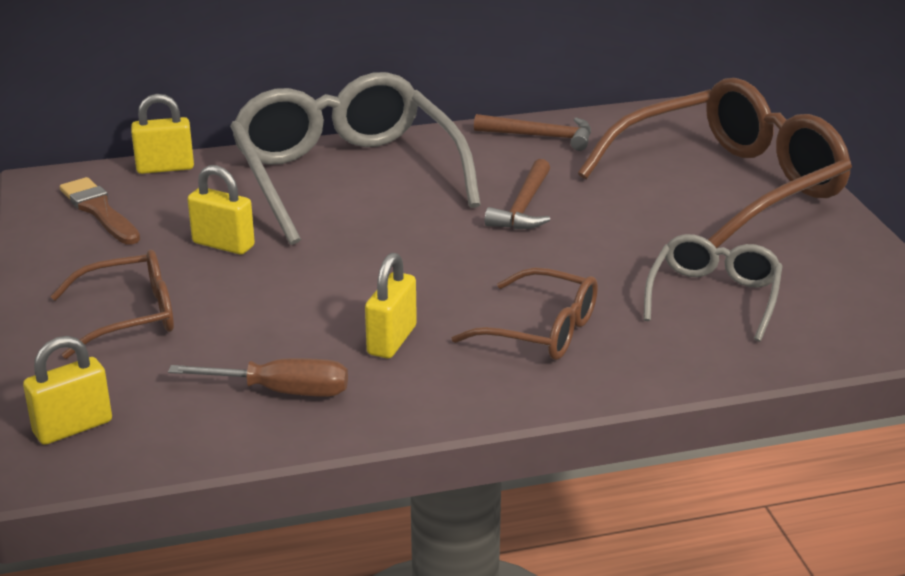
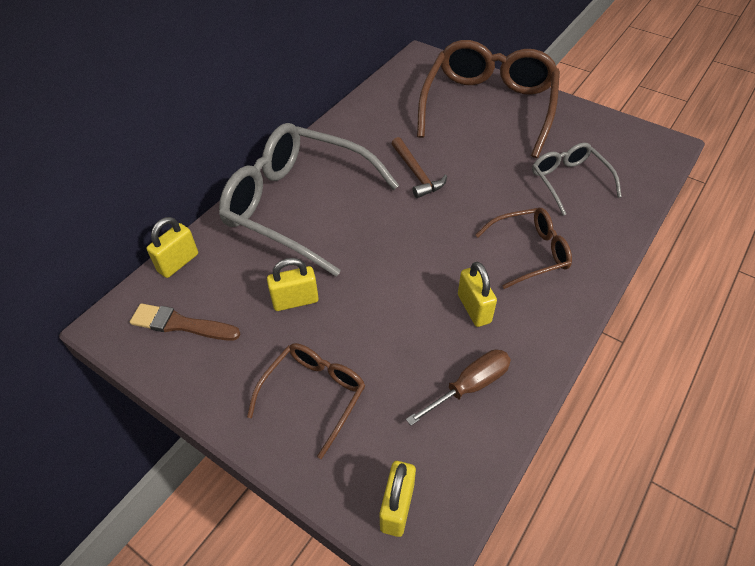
camera: 40 degrees left, 20 degrees up
brown hammer [474,114,591,151] -> none

